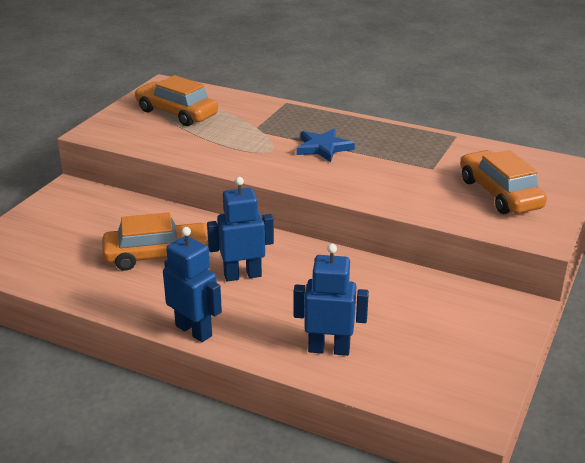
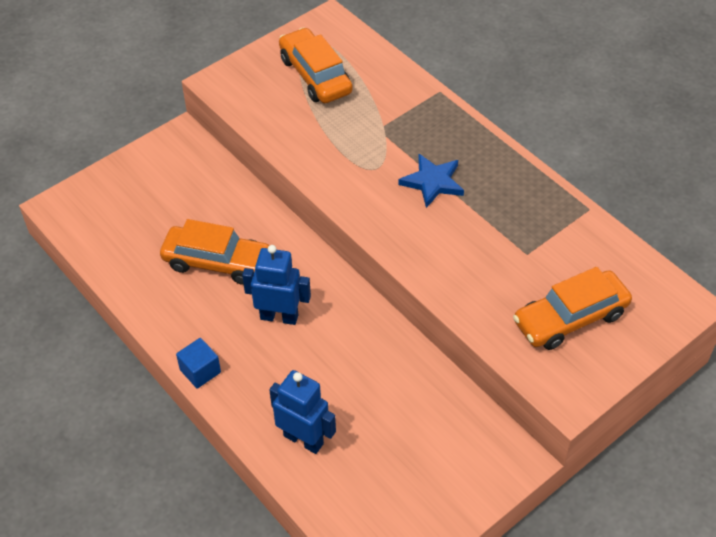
camera: 25 degrees right, 20 degrees up
blue robot [163,227,222,342] -> blue cube [176,338,221,389]
orange car [461,150,547,214] -> orange car turned 120 degrees counterclockwise [513,267,632,350]

